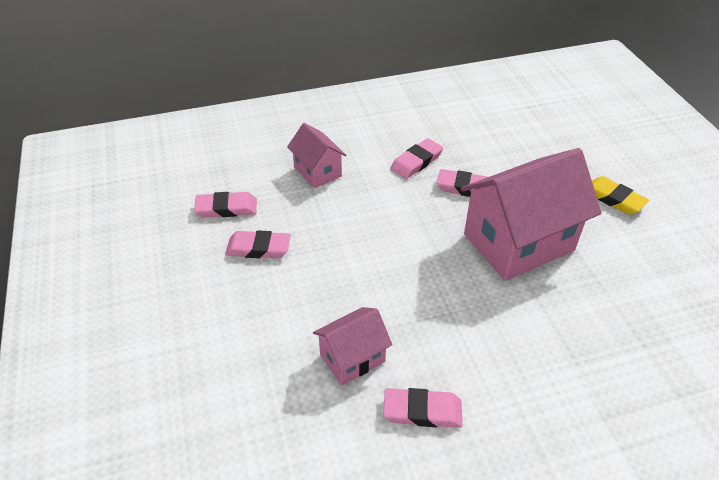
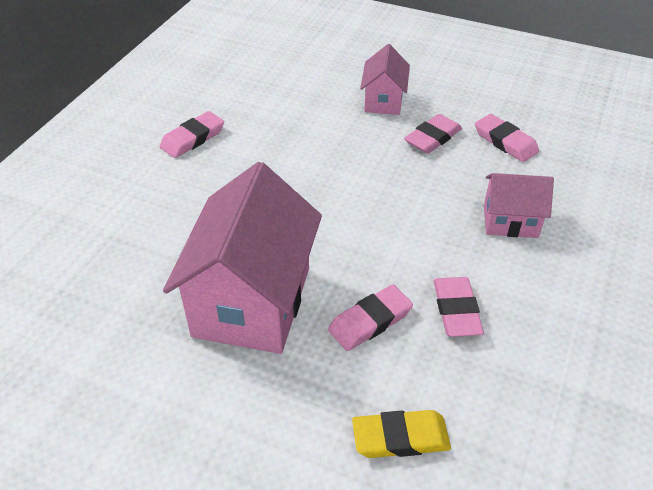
camera: 130 degrees right, 0 degrees up
pink eraser [194,192,257,217] -> pink eraser turned 75 degrees counterclockwise [475,114,539,162]
pink house [313,307,392,385] -> pink house moved to [360,44,410,115]
yellow eraser [592,176,649,214] -> yellow eraser moved to [352,410,451,458]

